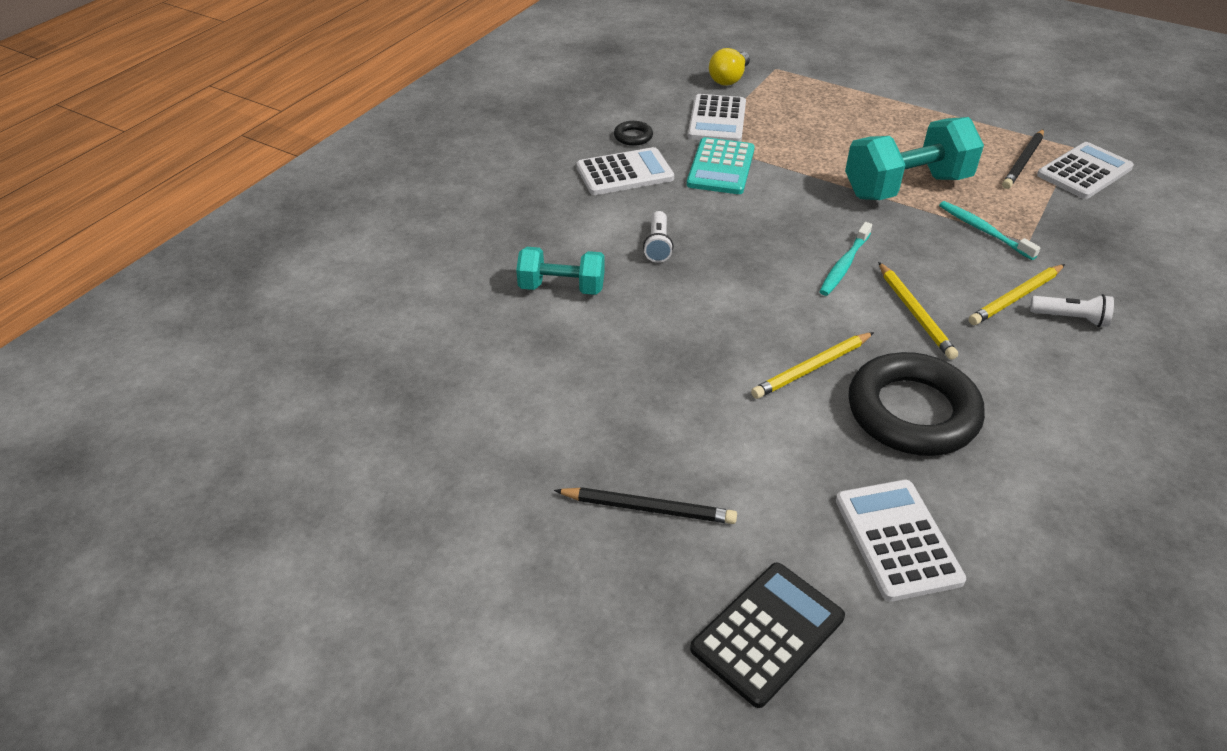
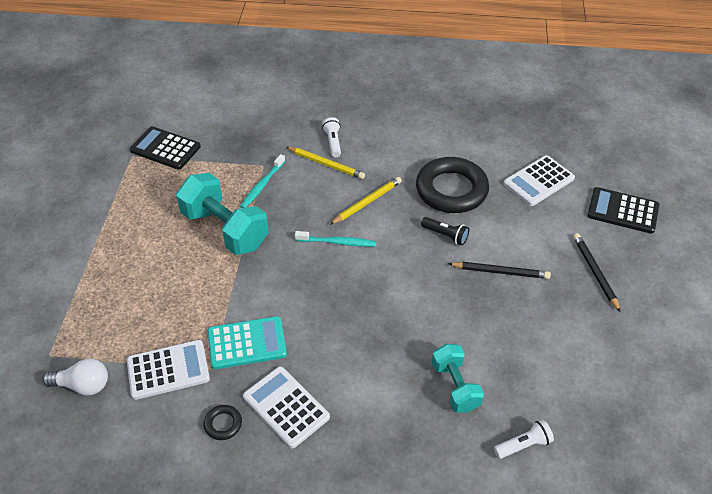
camera: 115 degrees left, 5 degrees up
white flashlight [643,211,674,263] -> white flashlight moved to [494,419,554,459]
yellow light bulb [709,48,750,86] -> white light bulb [43,359,108,396]
yellow pencil [751,332,874,399] -> black flashlight [421,217,469,245]
black pencil [1002,129,1044,189] -> black pencil moved to [448,262,551,279]
white calculator [1037,142,1134,199] -> black calculator [130,126,201,170]

